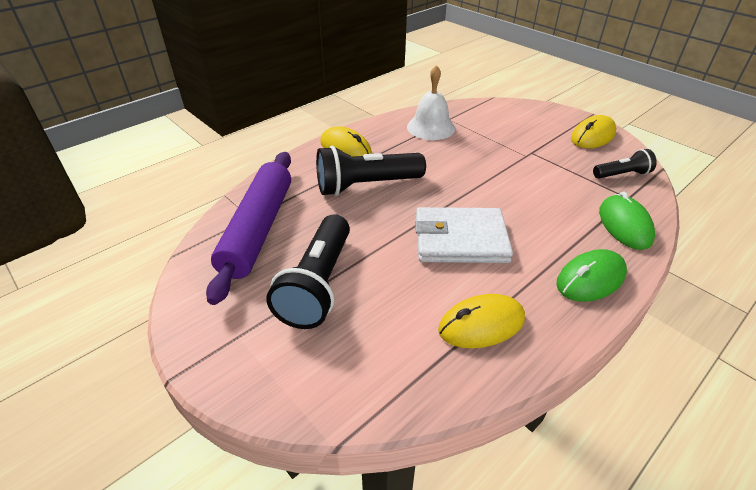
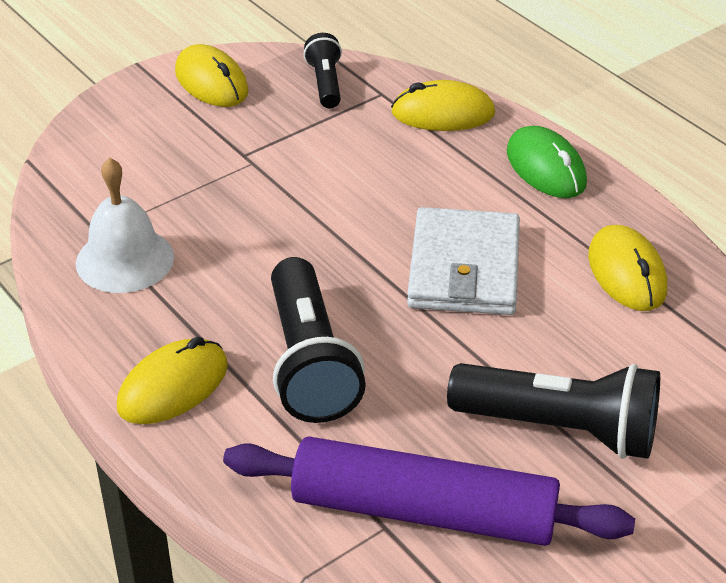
camera: 85 degrees left, 0 degrees up
green mouse [599,192,655,250] -> yellow mouse [391,80,495,131]

